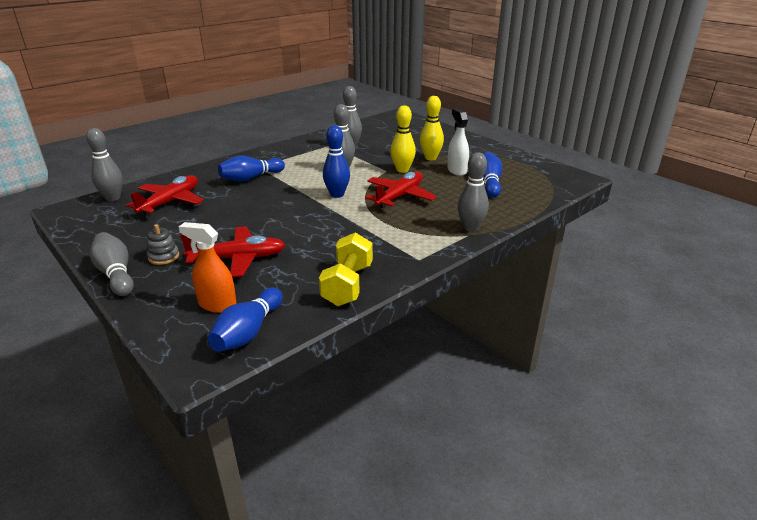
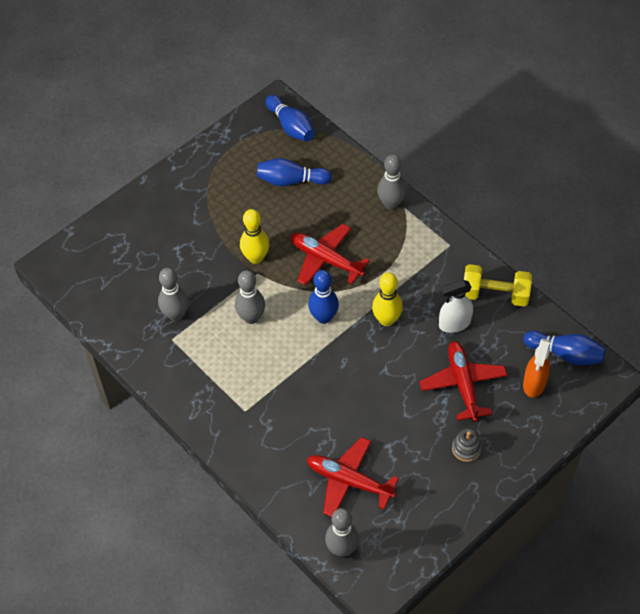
camera: 90 degrees left, 25 degrees up
grey bowling pin [90,232,134,296] -> none
blue bowling pin [218,156,285,182] -> blue bowling pin moved to [265,95,315,141]
yellow bowling pin [420,96,444,160] -> yellow bowling pin moved to [372,273,403,326]
white spray bottle [447,109,469,176] -> white spray bottle moved to [439,280,473,333]

